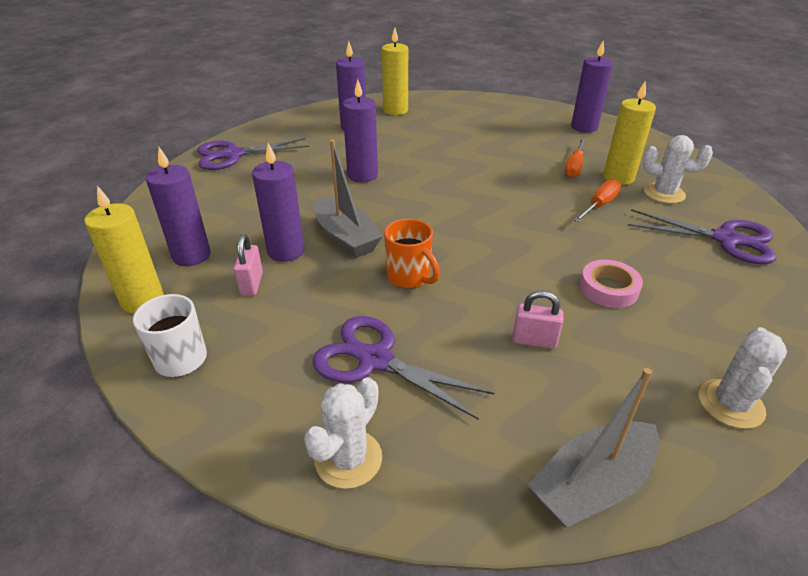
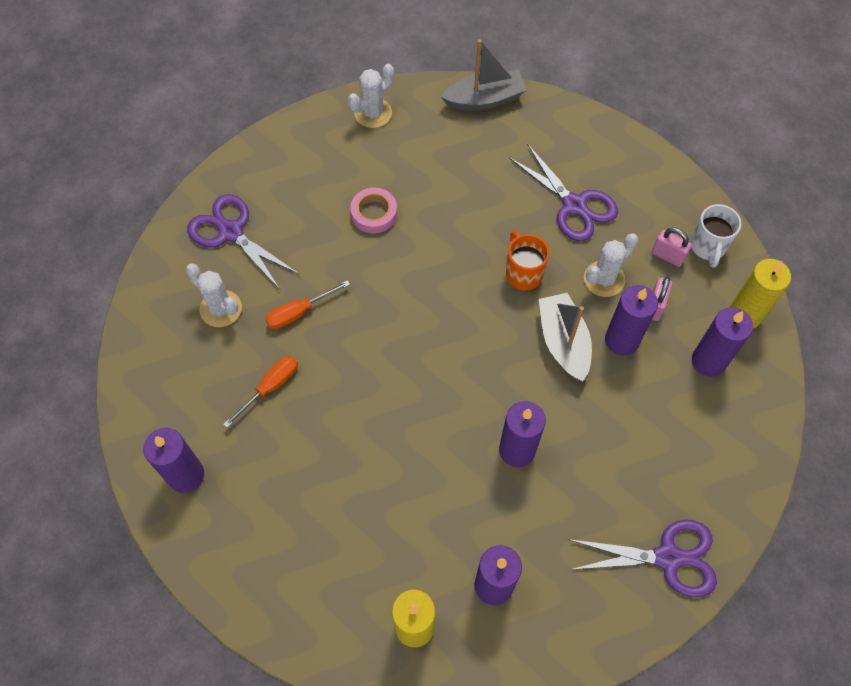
camera: 160 degrees left, 25 degrees up
white cactus [304,377,382,489] -> white cactus moved to [584,234,639,297]
pink padlock [512,291,563,349] -> pink padlock moved to [652,227,692,267]
yellow candle [603,80,656,185] -> none

